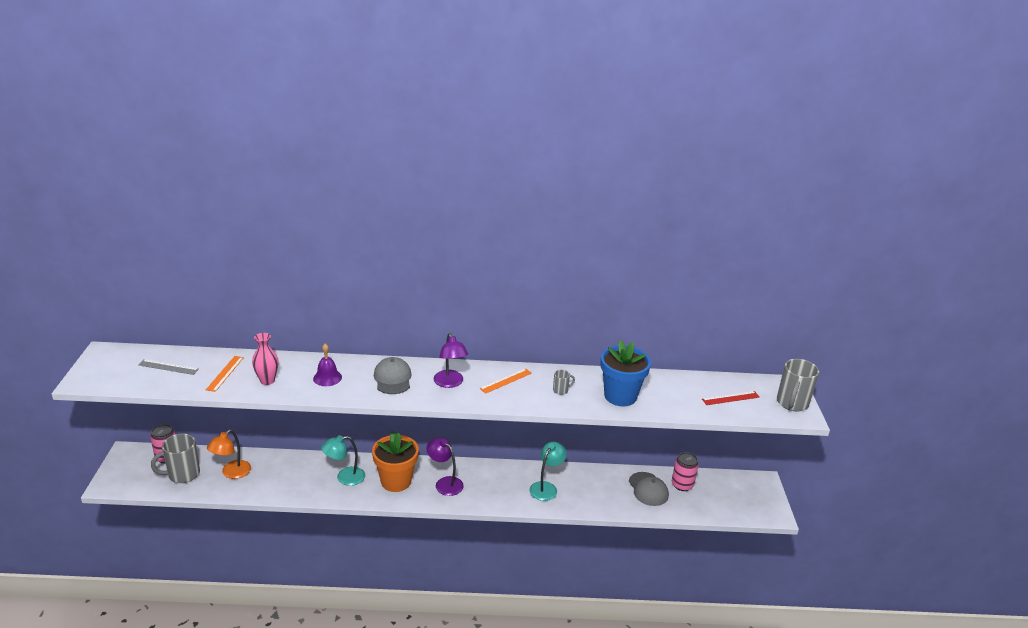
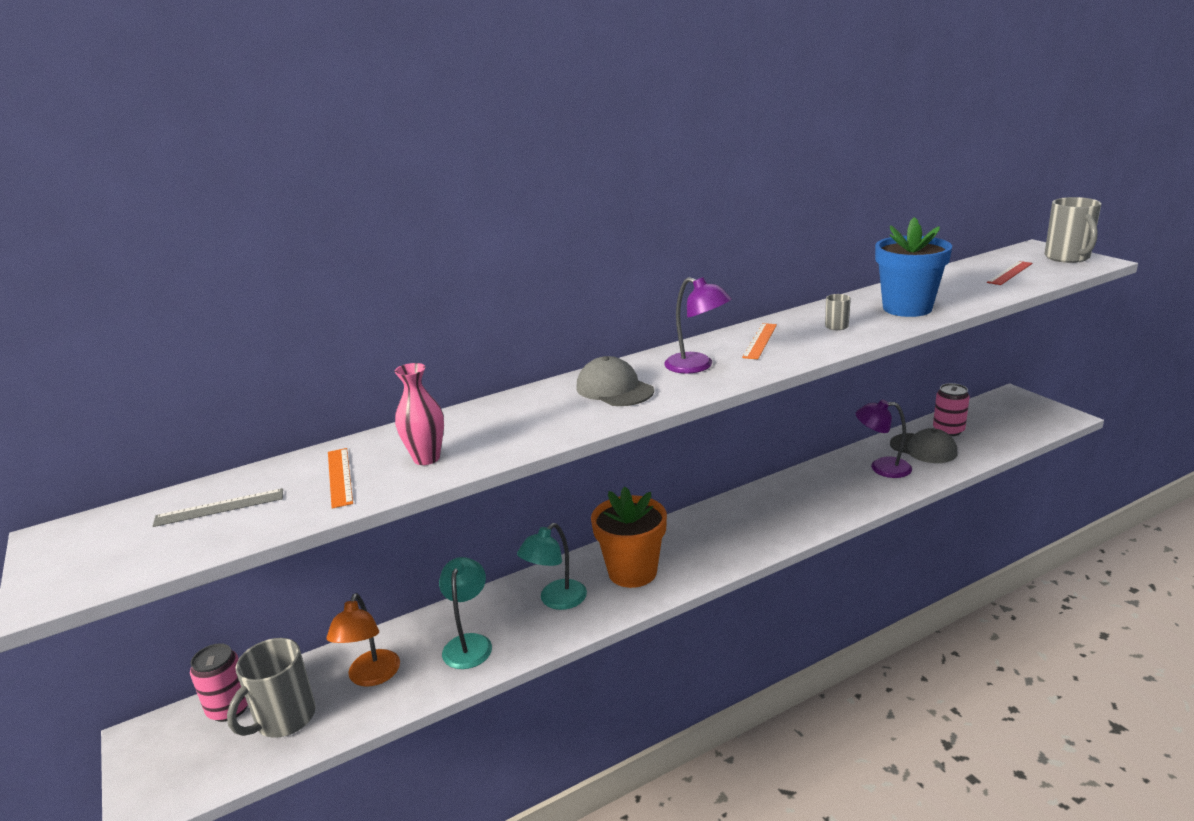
camera: 25 degrees left, 5 degrees down
purple bell [313,344,342,386] -> none
purple lamp [427,438,464,496] -> purple lamp moved to [856,399,912,478]
turquoise lamp [530,442,567,501] -> turquoise lamp moved to [439,557,492,669]

